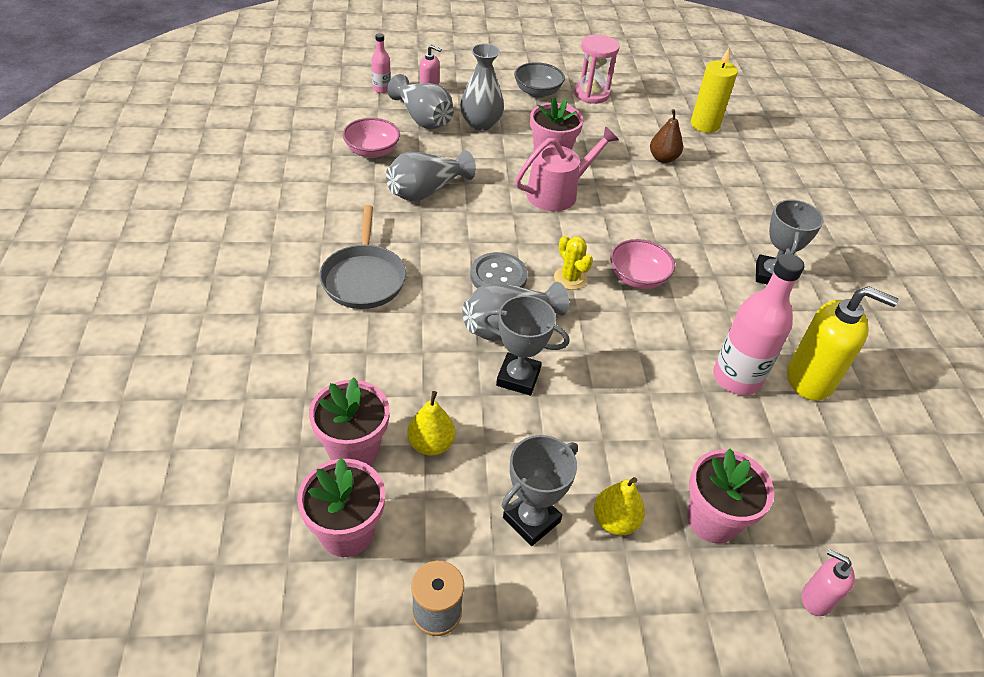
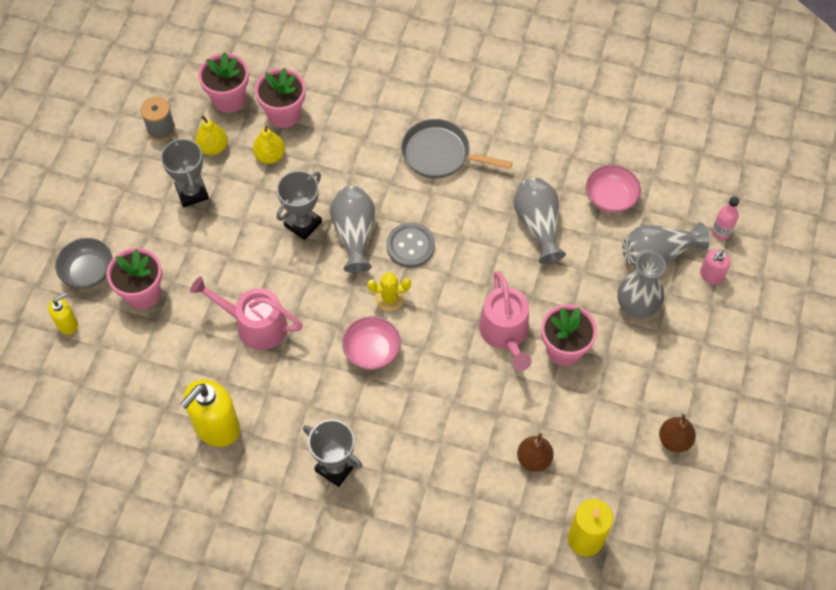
camera: 115 degrees right, 15 degrees up
grey bowl [514,62,565,98] -> grey bowl moved to [55,238,112,289]
pink hourglass [574,34,620,104] -> brown pear [659,414,696,452]
yellow pear [594,477,645,535] -> yellow pear moved to [195,116,228,155]
pink bottle [713,254,804,395] -> none
pink soap dispenser [802,549,855,616] -> yellow soap dispenser [48,293,78,335]
none -> pink watering can [190,277,303,350]

